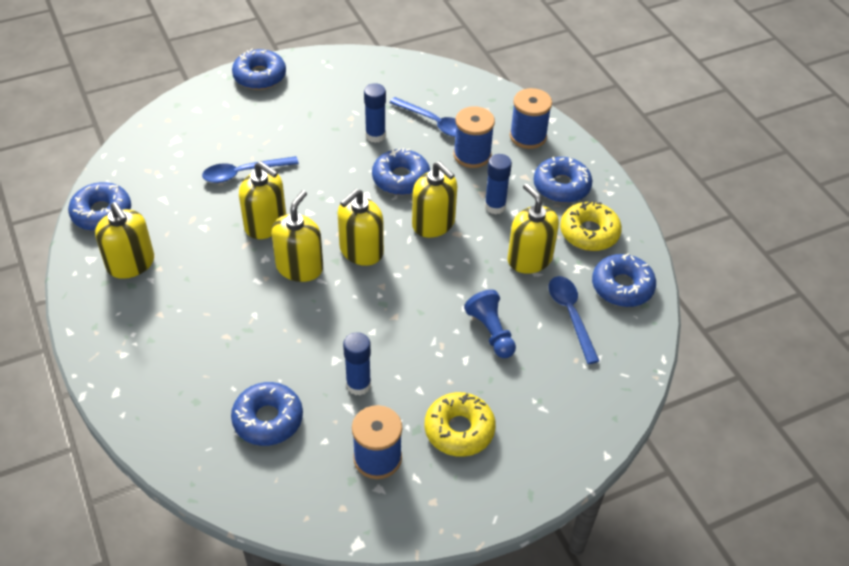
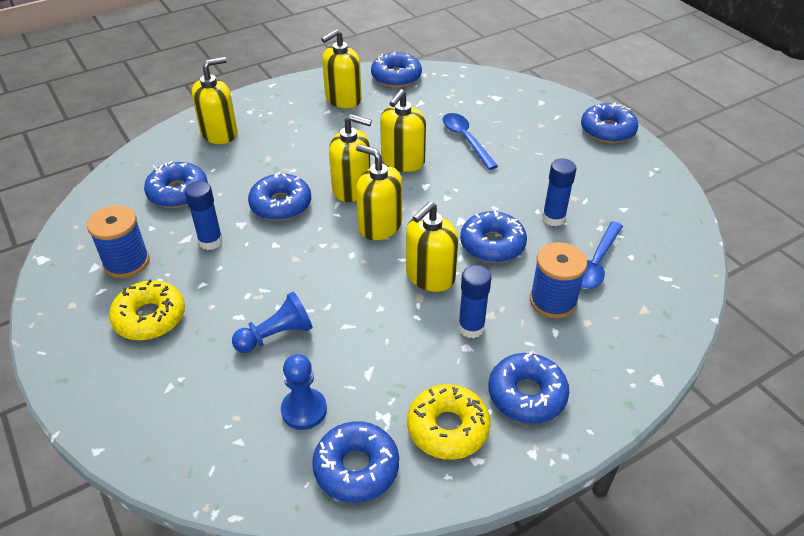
camera: 85 degrees right, 5 degrees down
yellow soap dispenser [507,183,559,274] -> yellow soap dispenser moved to [192,57,238,144]
blue spool [510,88,552,149] -> none
blue spoon [549,276,599,364] -> blue pawn [281,354,327,430]
none -> blue donut [248,172,311,221]

